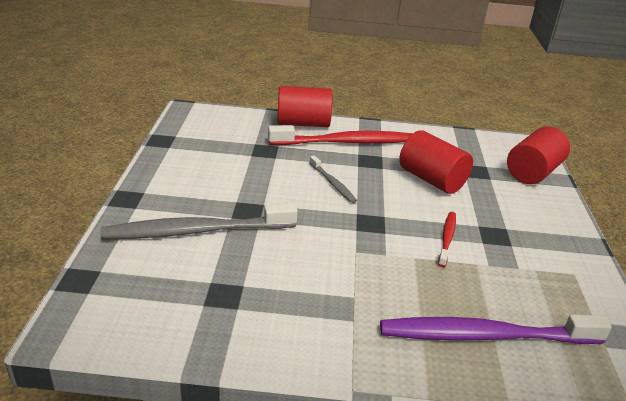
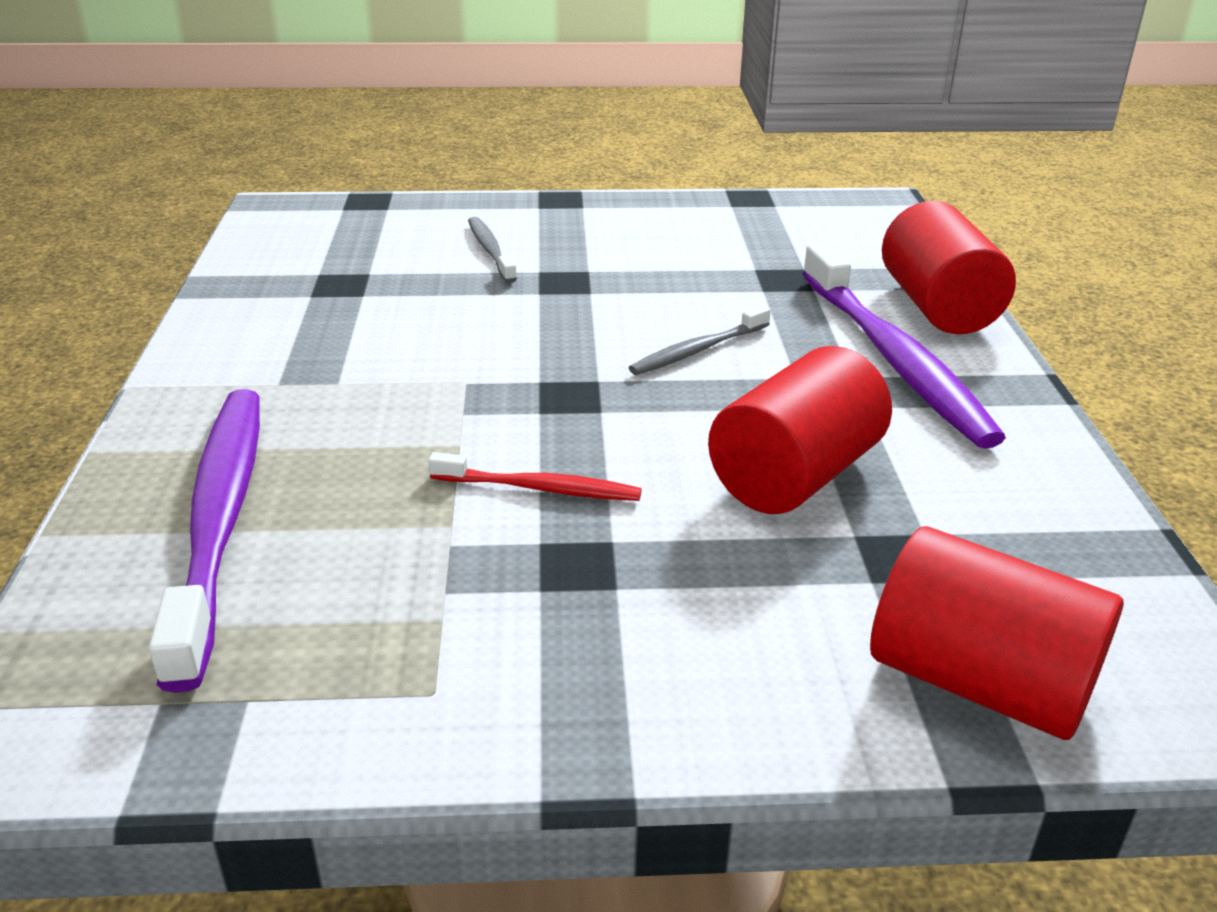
camera: 85 degrees right, 0 degrees up
grey toothbrush [101,203,298,239] -> grey toothbrush [468,217,517,283], size x0.49
red toothbrush [268,125,413,145] -> purple toothbrush [802,243,1006,449]

